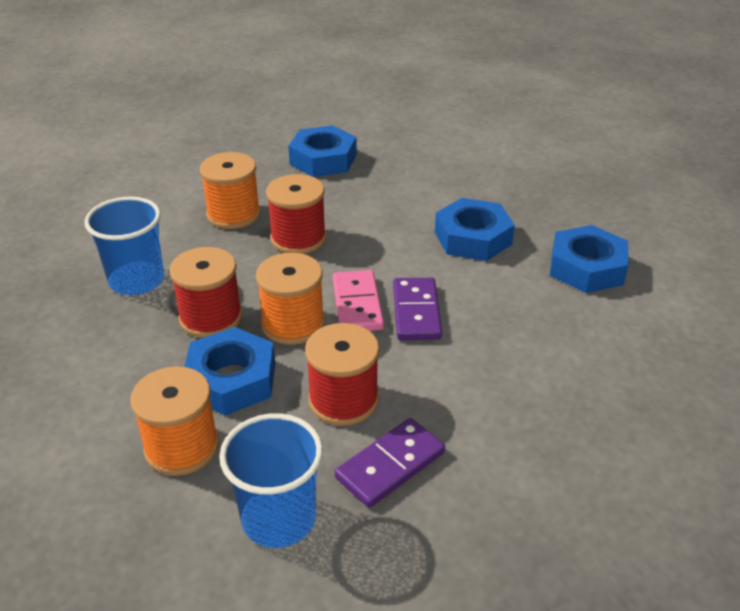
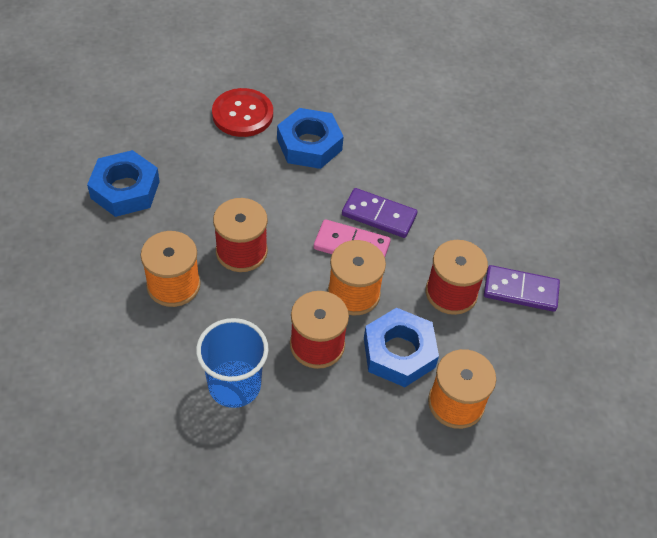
camera: 70 degrees left, 15 degrees up
blue cup [219,413,323,548] -> none
purple domino [335,418,445,508] -> purple domino turned 60 degrees counterclockwise [484,265,560,312]
blue nut [550,225,629,293] -> none
none -> red button [212,88,273,137]

